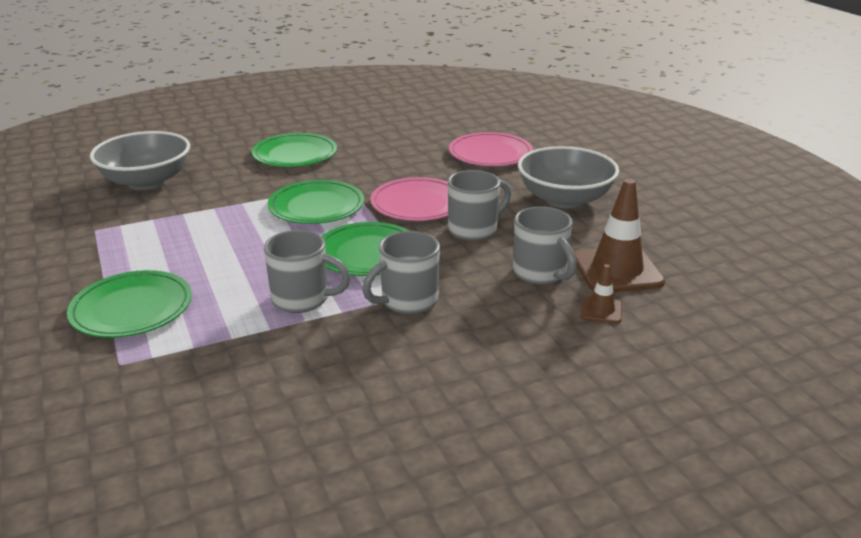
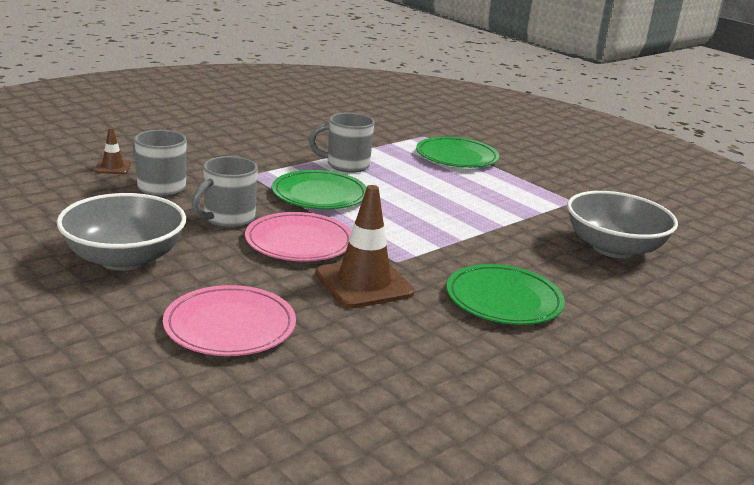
camera: 160 degrees right, 5 degrees down
green plate [268,180,364,224] -> none
grey mug [362,231,440,314] -> none
brown traffic cone [574,179,665,292] -> brown traffic cone moved to [315,185,415,308]

